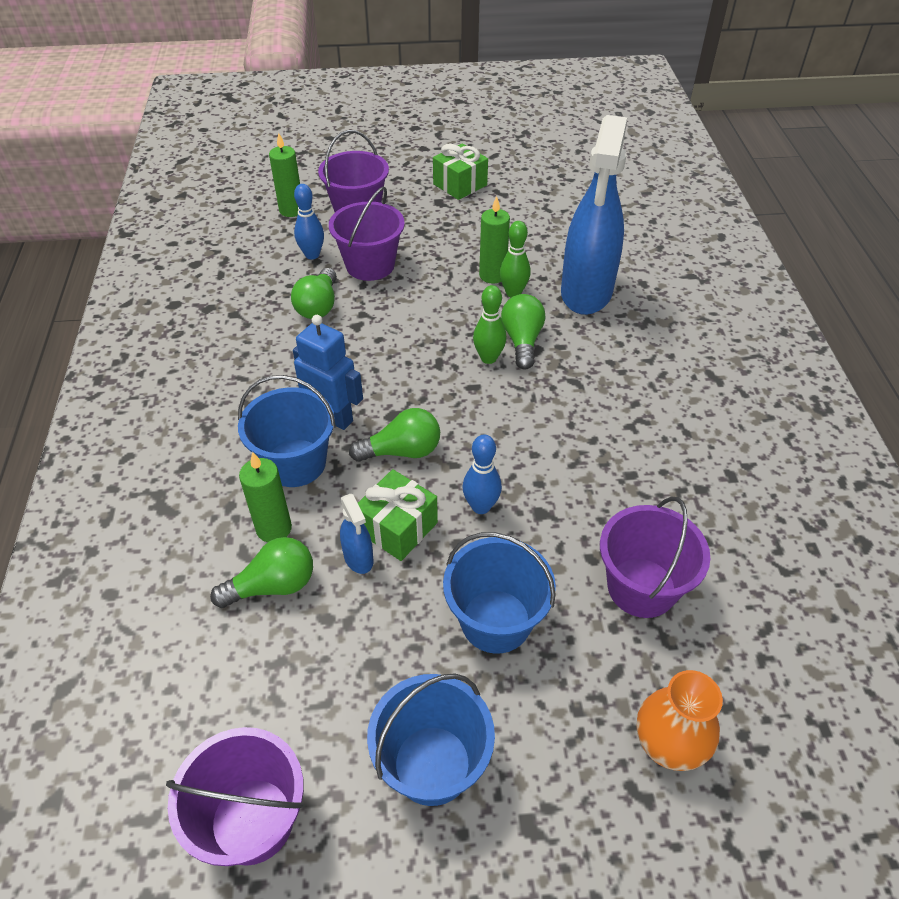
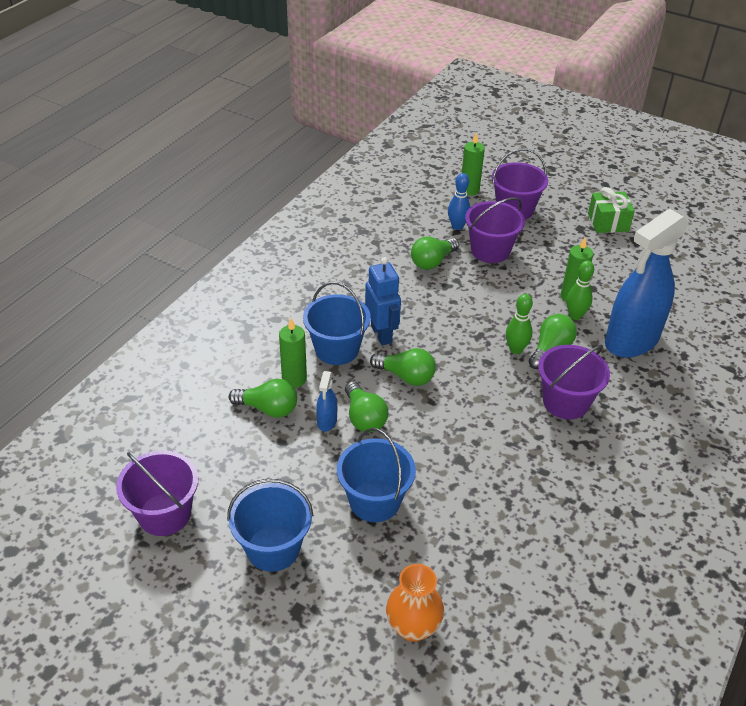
camera: 35 degrees right, 5 degrees down
green gift [358,469,438,561] -> green light bulb [345,381,388,432]
blue bowling pin [462,434,502,514] -> none
purple bucket [600,497,711,618] -> purple bucket moved to [538,345,610,419]

